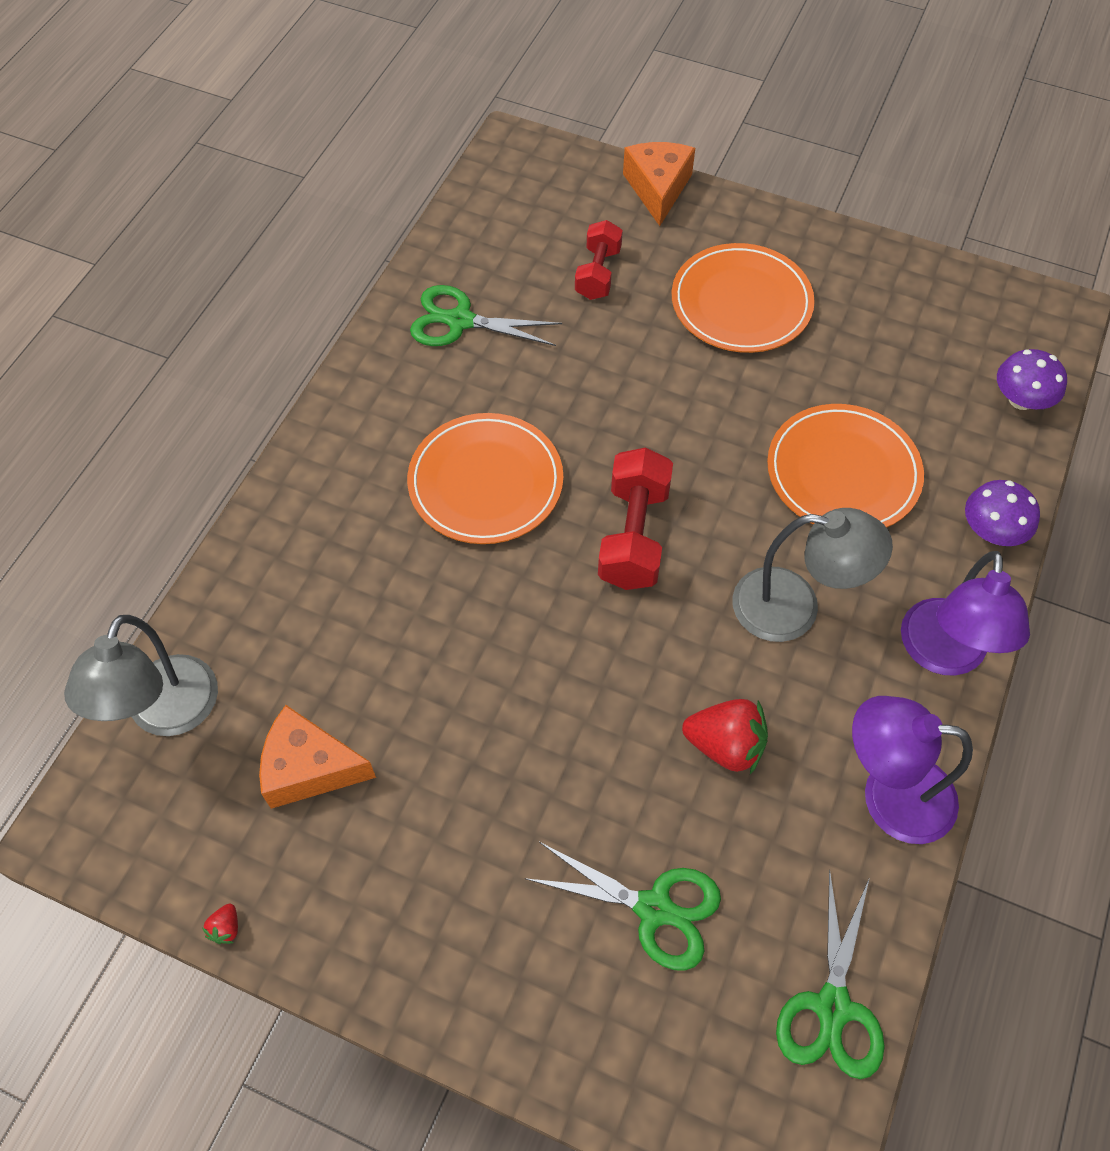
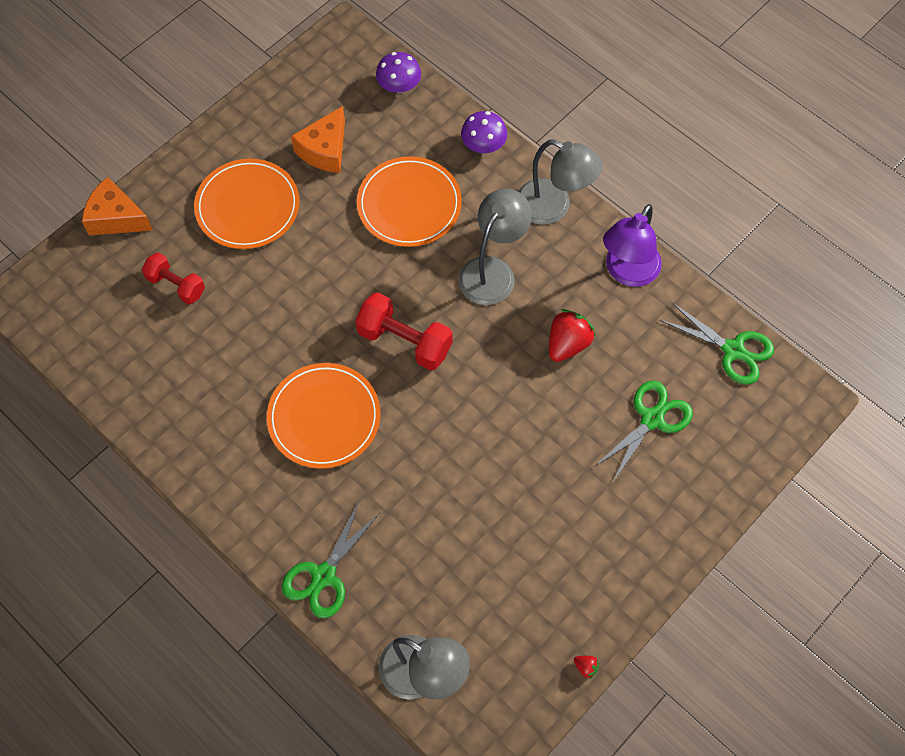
camera: 70 degrees left, 5 degrees up
orange cheese [259,705,376,809] -> orange cheese moved to [291,106,345,173]
green scissors [410,285,562,346] -> green scissors moved to [282,502,380,618]
purple lamp [901,551,1030,675] -> grey lamp [518,140,603,225]

